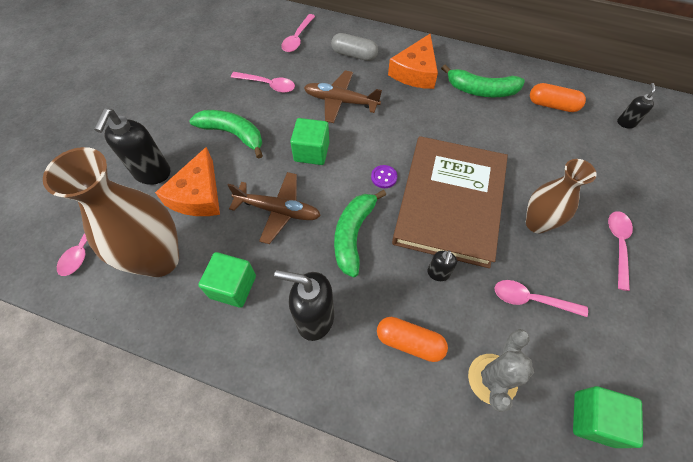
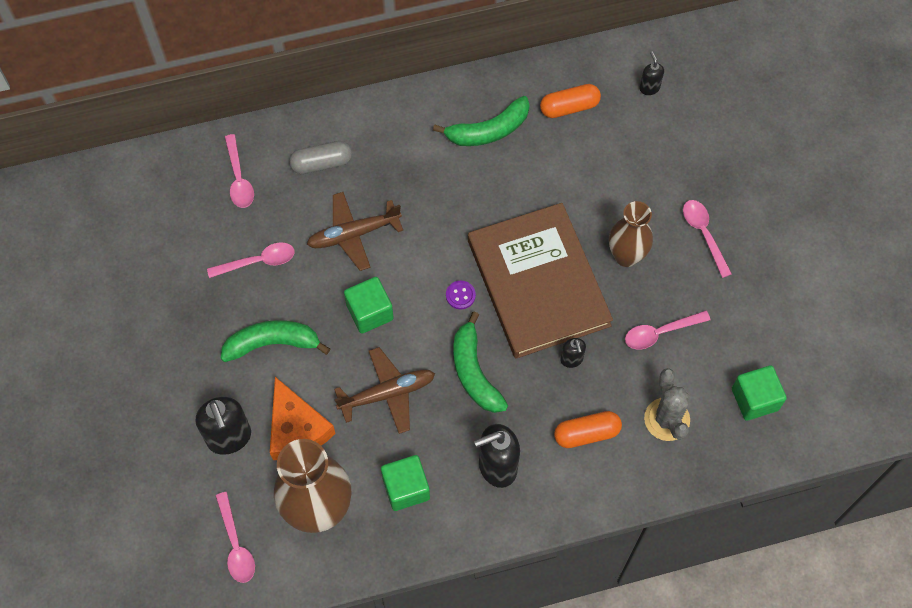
camera: 35 degrees left, 5 degrees up
orange cheese [388,34,438,89] -> none

